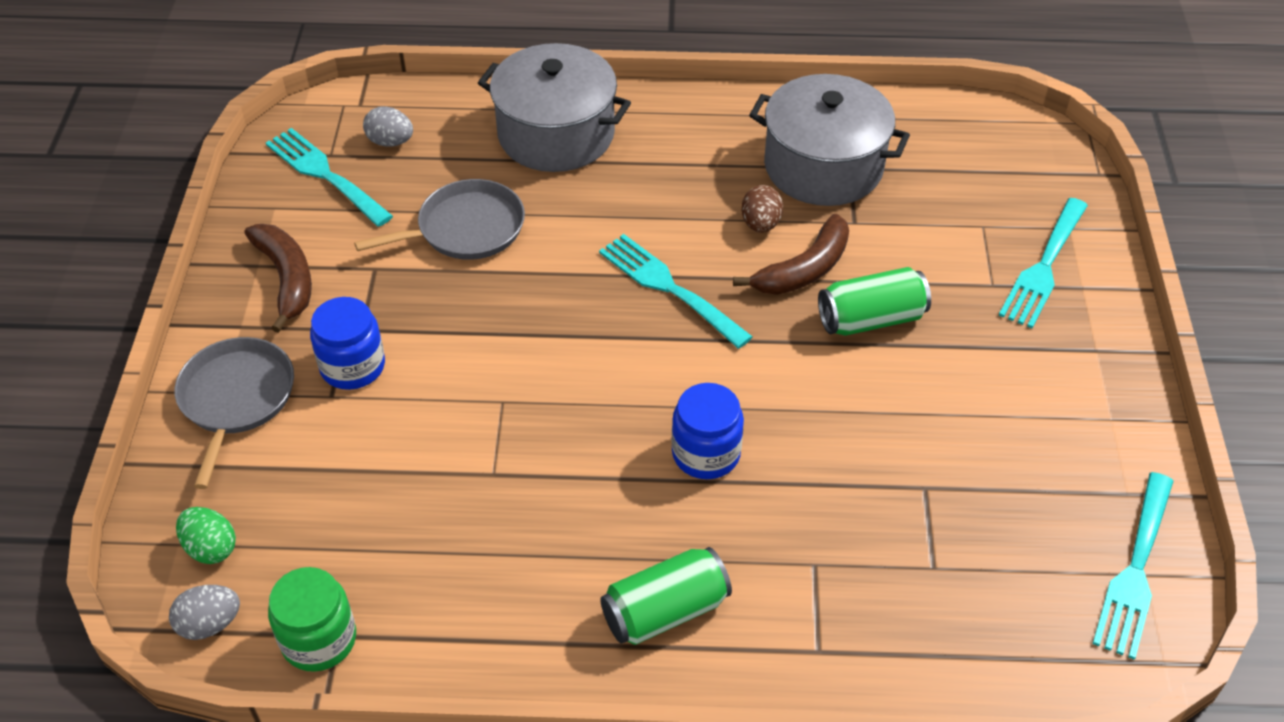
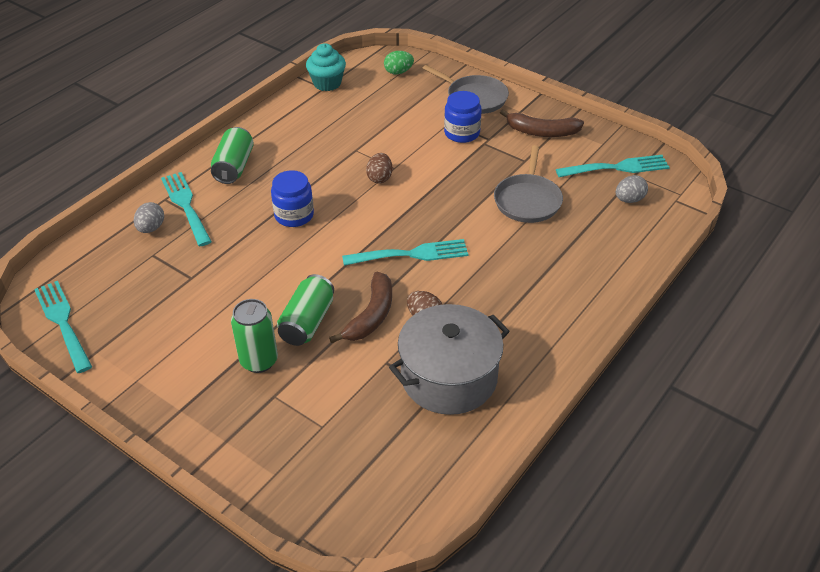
camera: 125 degrees right, 5 degrees down
grey egg [169,585,240,640] -> grey egg moved to [134,202,164,233]
green jar [268,567,356,672] -> turquoise cupcake [306,43,346,91]
grey pot [478,43,631,172] -> none
brown banana [733,214,849,295] -> brown banana turned 150 degrees counterclockwise [329,272,392,343]
turquoise fork [999,198,1088,328] -> turquoise fork moved to [161,172,212,246]
none -> green can [231,299,278,373]
none -> brown egg [366,153,393,183]

